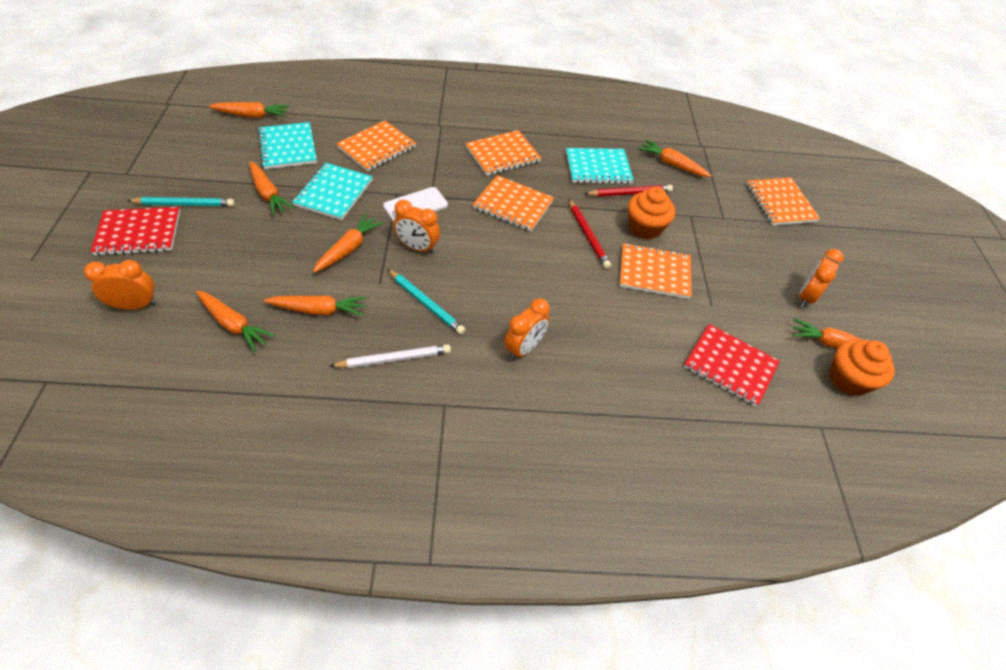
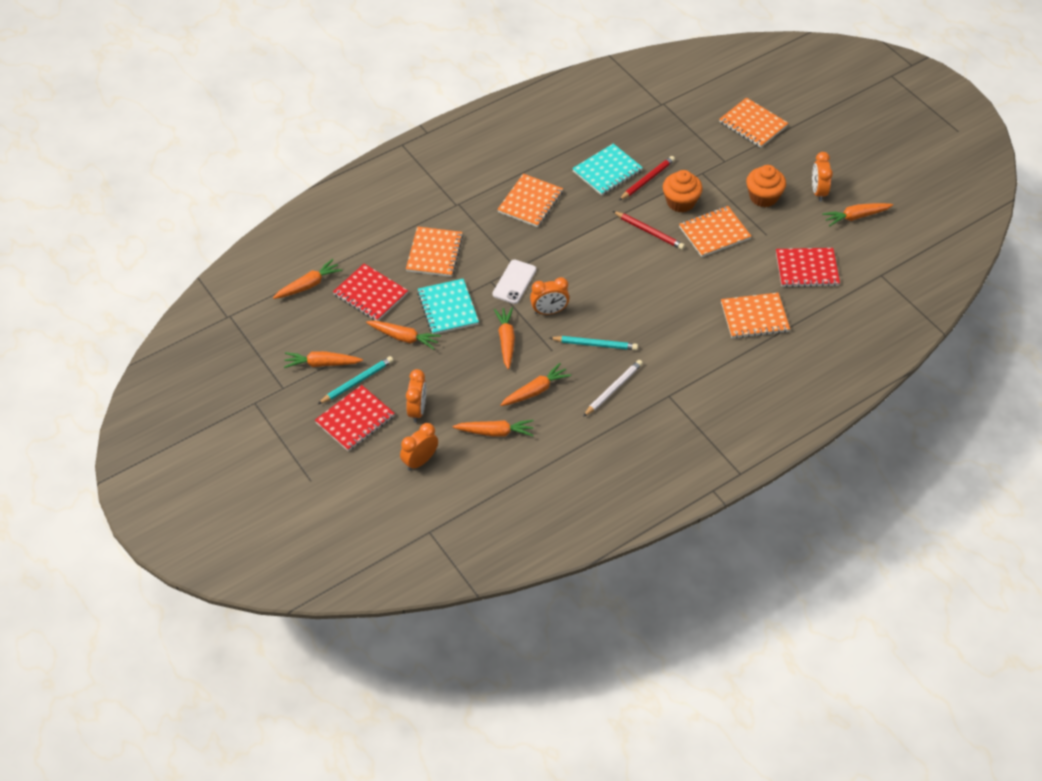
camera: 30 degrees left, 0 degrees up
turquoise notebook [258,122,317,169] -> red notebook [333,264,408,321]
orange notebook [473,175,554,231] -> orange notebook moved to [721,293,790,339]
orange clock [504,298,550,360] -> orange clock moved to [406,369,426,423]
orange carrot [638,140,711,177] -> orange carrot moved to [284,351,363,368]
orange cupcake [829,339,895,396] -> orange cupcake moved to [746,165,786,207]

